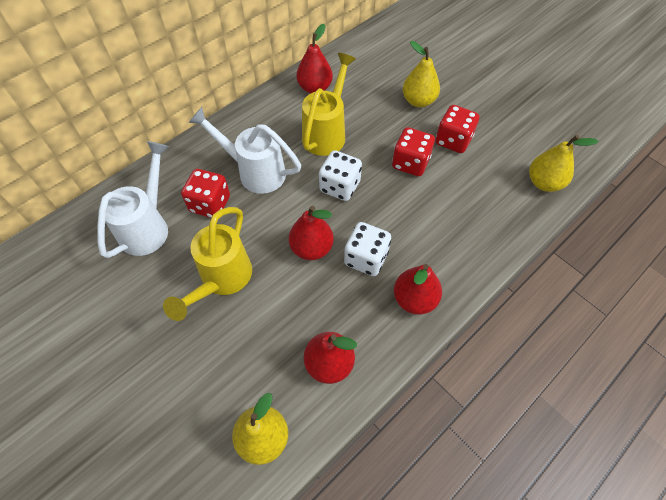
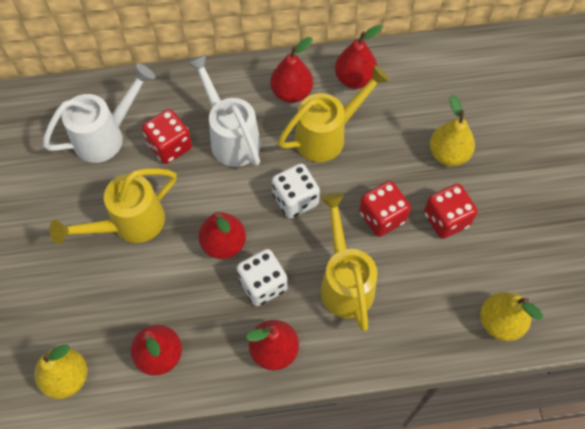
camera: 35 degrees right, 5 degrees up
none -> red pear [270,37,313,103]
none -> yellow watering can [320,193,377,331]

